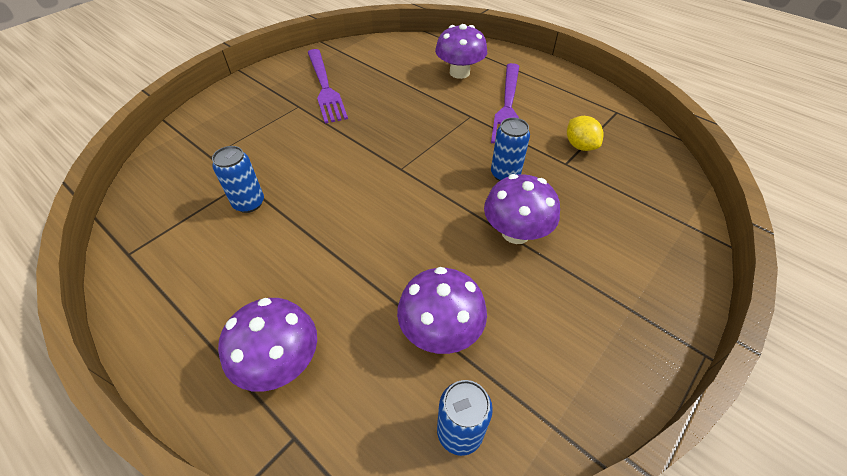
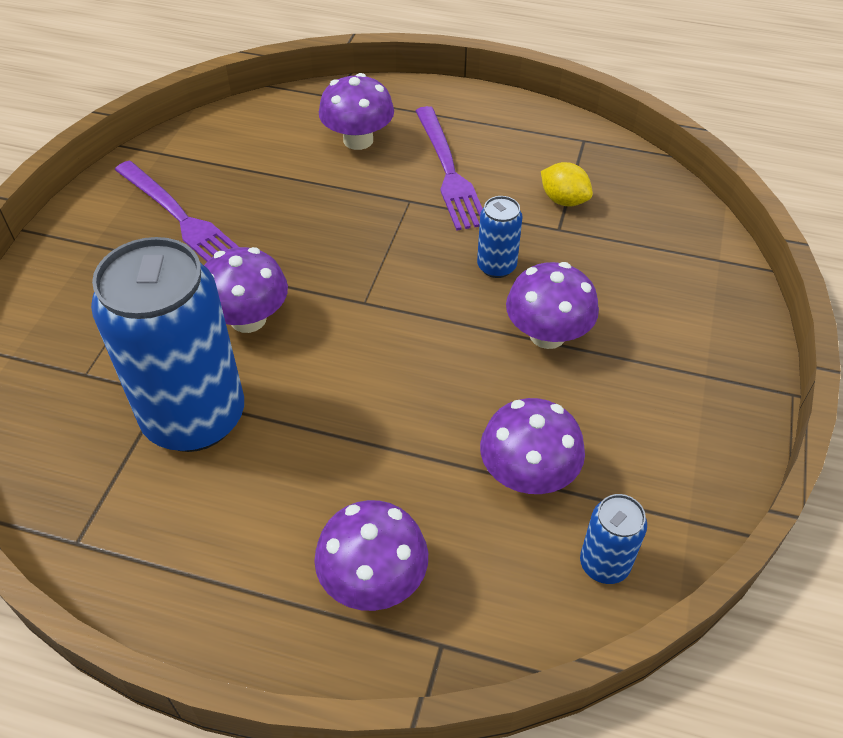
camera: 25 degrees left, 0 degrees up
blue can [212,146,264,213] -> blue can [91,237,244,452], size x2.29
none -> purple mushroom [204,247,288,333]

